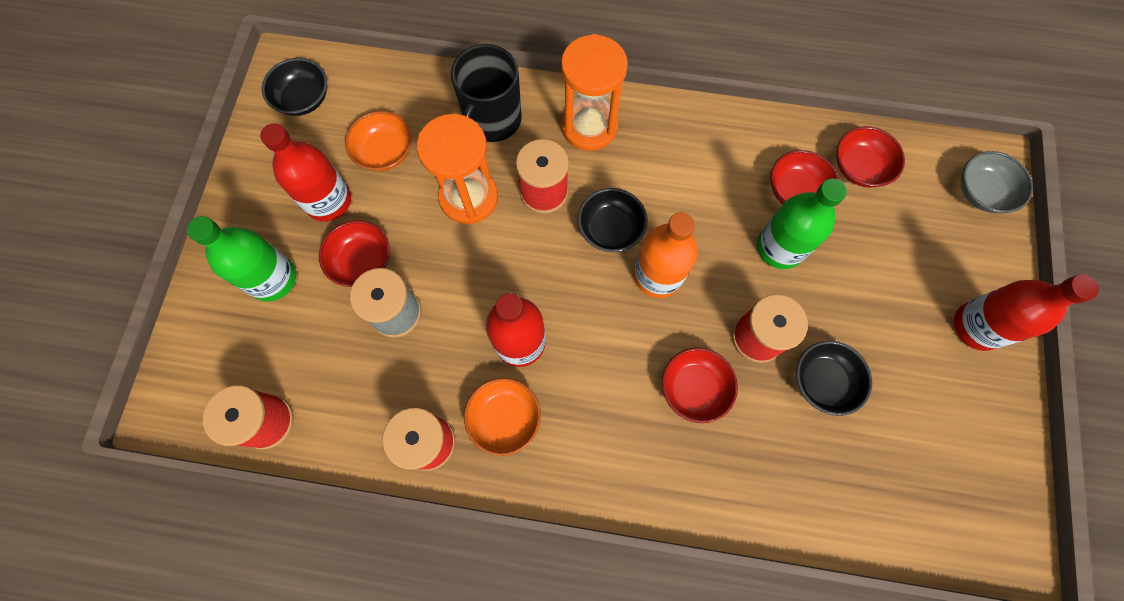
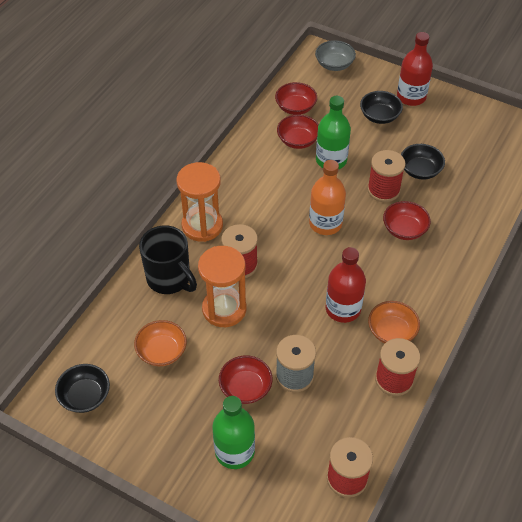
camera: 70 degrees left, 20 degrees down
red bottle [260,123,351,222] -> none
black bowl [578,188,647,252] -> black bowl moved to [360,91,403,124]

